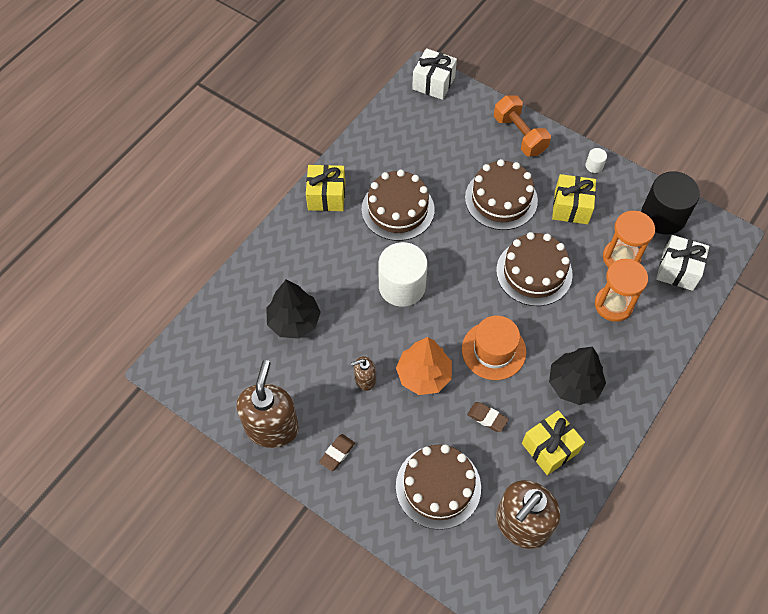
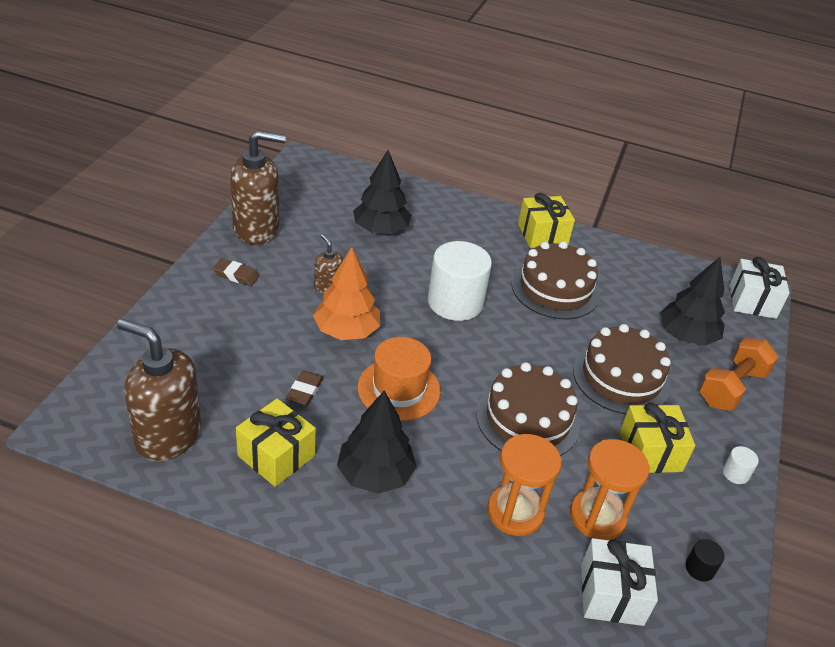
camera: 70 degrees right, 20 degrees down
brown cake [396,445,481,530] -> none
black cylinder [641,171,700,235] -> black cylinder [685,539,725,581], size x0.41
none -> black tree [660,257,725,345]

